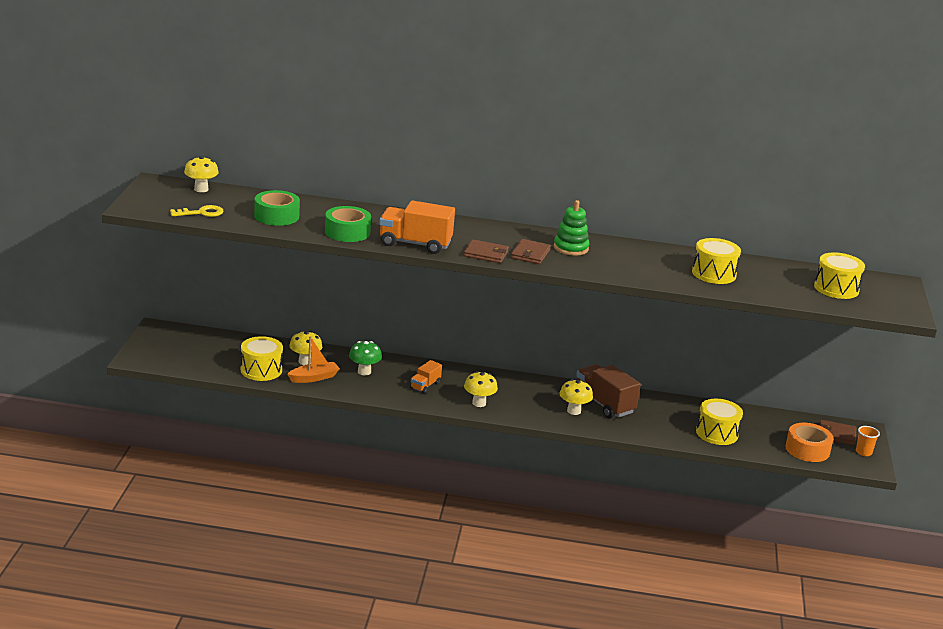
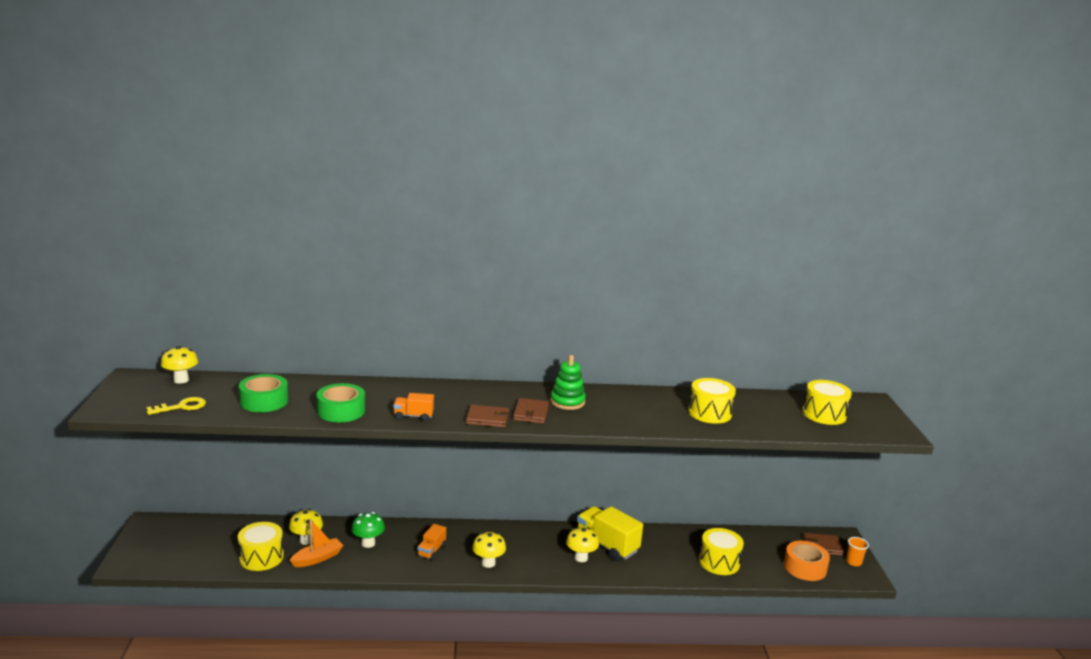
camera: 10 degrees left, 5 degrees down
orange truck [379,201,455,254] -> orange truck [393,393,434,421], size x0.53
brown truck [576,364,641,419] -> yellow truck [577,506,643,561]

